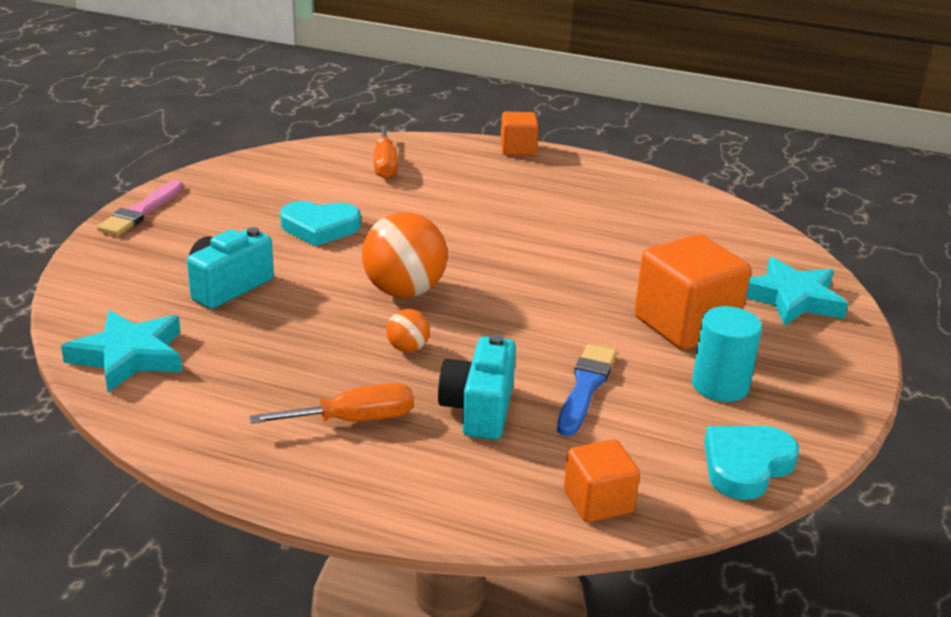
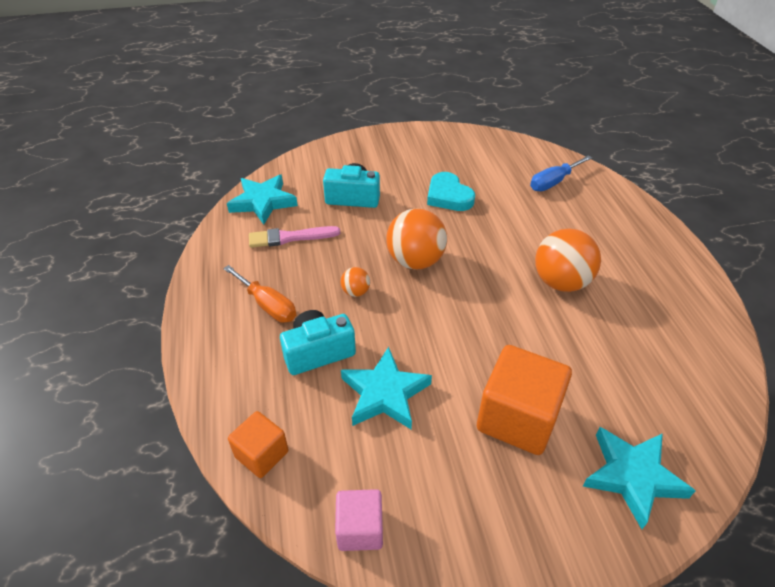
camera: 60 degrees right, 15 degrees up
pink brush [97,180,183,236] -> pink brush moved to [249,226,340,248]
orange screwdriver [374,125,398,179] -> blue screwdriver [530,155,592,191]
orange cube [500,112,539,156] -> none
blue brush [557,344,616,436] -> turquoise star [341,347,432,429]
turquoise cylinder [692,306,762,402] -> none
turquoise heart [704,426,799,500] -> pink cube [335,489,383,551]
none -> orange ball [535,229,601,292]

